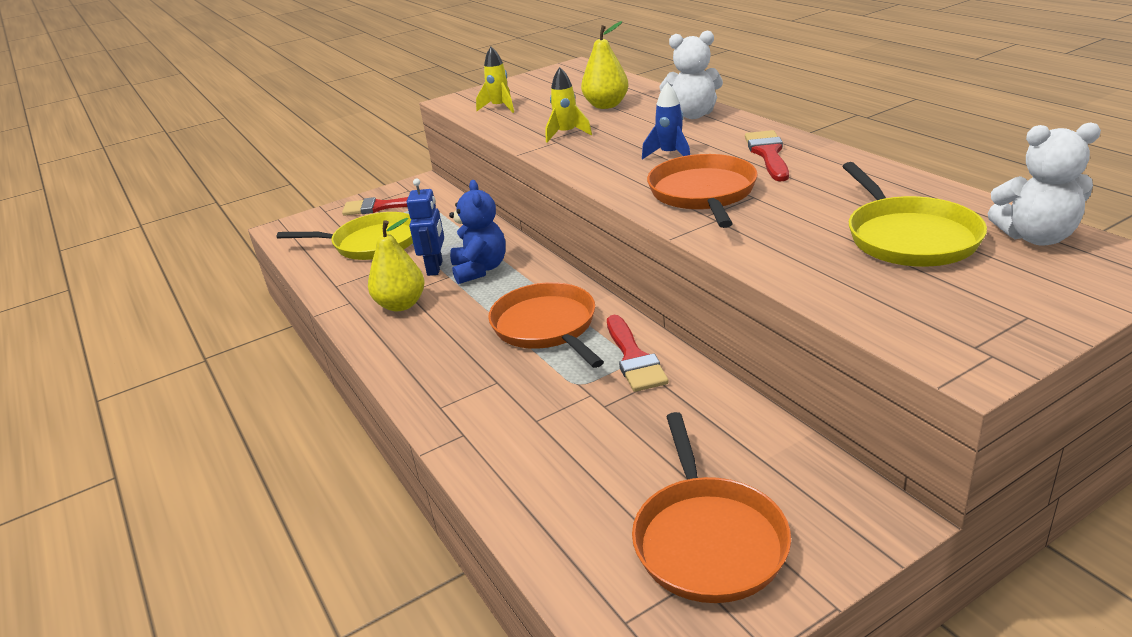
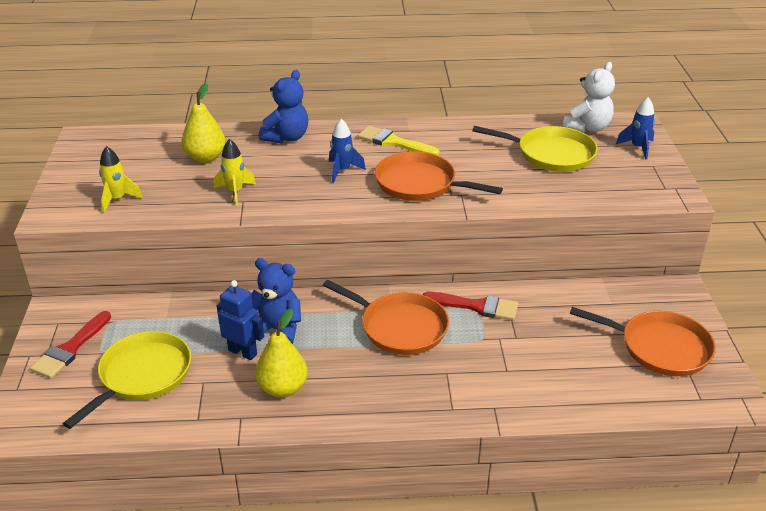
camera: 65 degrees left, 5 degrees up
orange pan [488,282,604,368] -> orange pan turned 150 degrees counterclockwise [323,280,449,355]
white teddy bear [659,31,723,119] -> blue teddy bear [259,70,308,143]
red brush [745,130,789,181] -> yellow brush [358,126,439,155]
none -> blue rocket [616,97,655,160]

